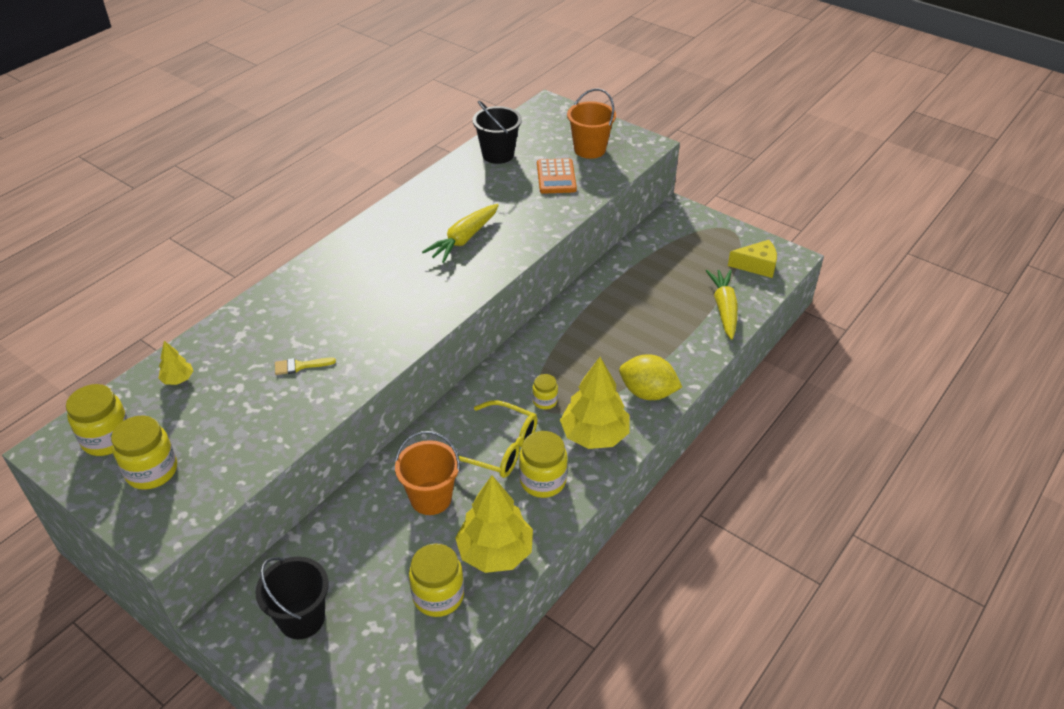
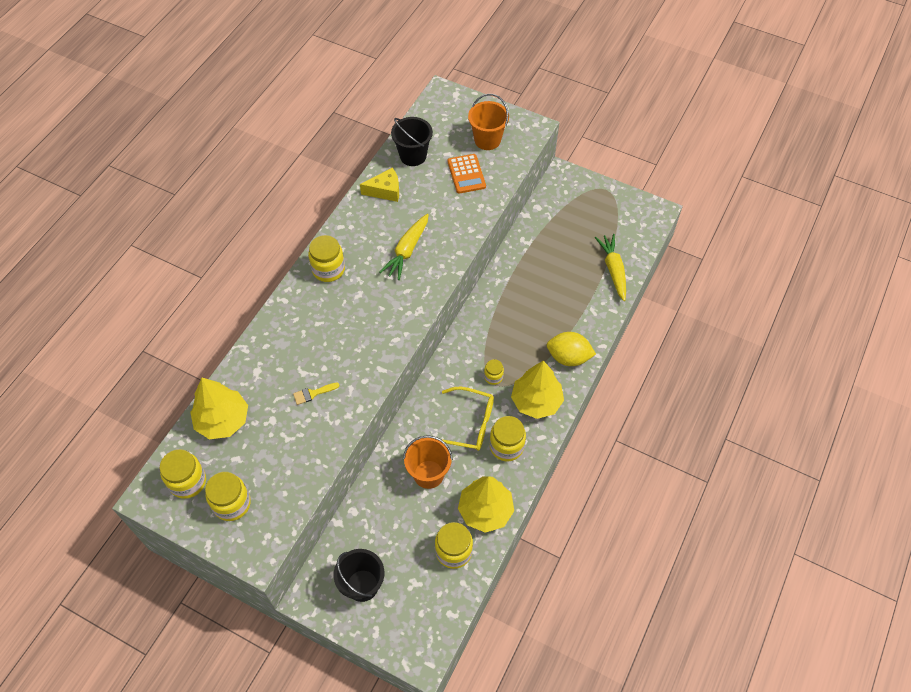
camera: 10 degrees left, 15 degrees up
yellow tree [158,341,193,385] -> yellow tree [190,378,248,439], size x2.16
yellow cheese [728,240,777,278] -> yellow cheese moved to [360,167,399,202]
none -> yellow jar [308,235,345,282]

